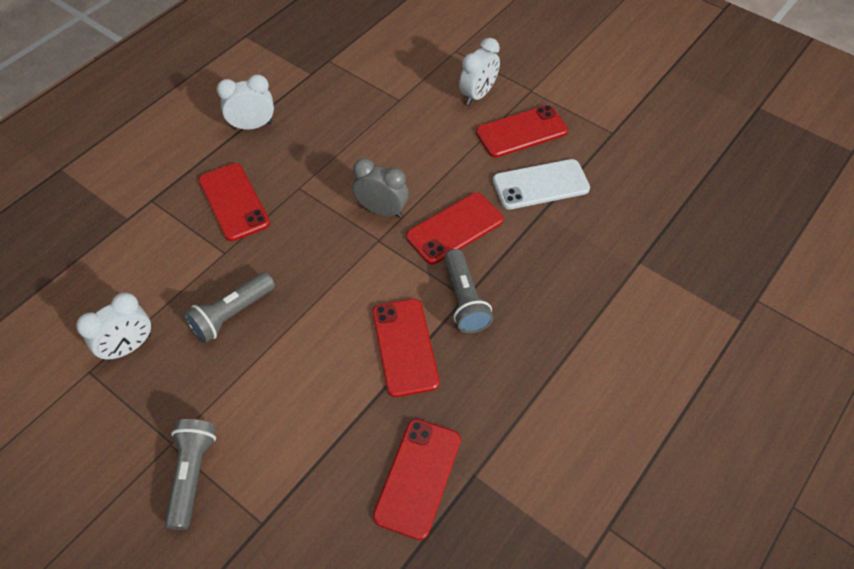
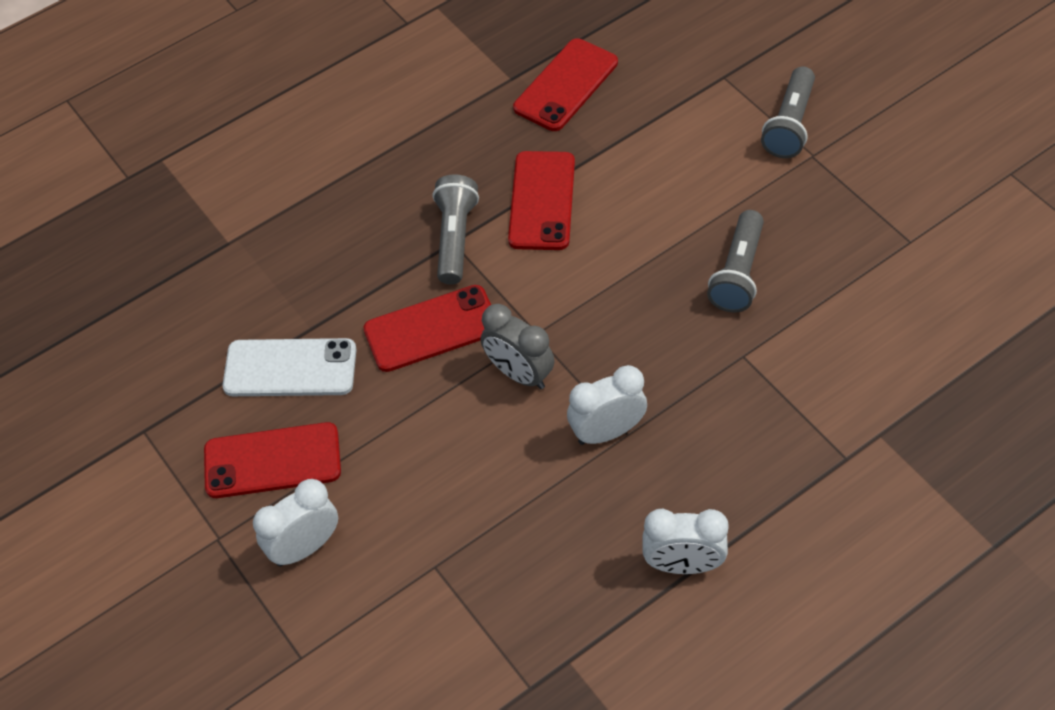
camera: 160 degrees left, 0 degrees up
white clock [76,293,151,361] -> white clock moved to [567,365,647,445]
grey flashlight [184,272,275,343] -> grey flashlight turned 135 degrees clockwise [707,210,764,312]
red phone [198,163,270,241] -> none

